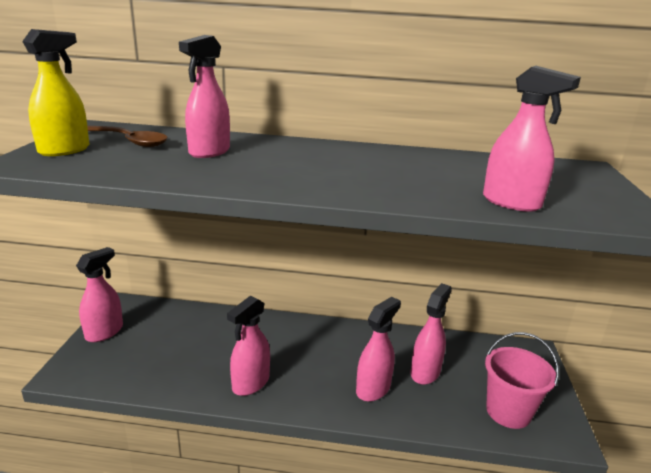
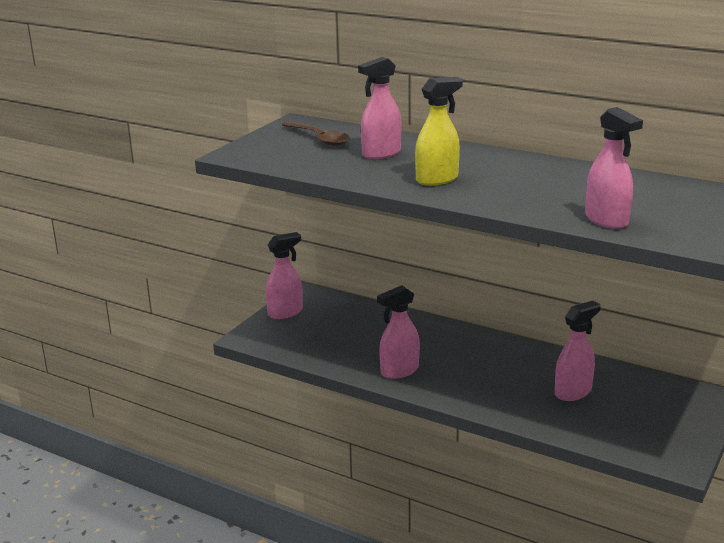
camera: 25 degrees right, 0 degrees up
yellow spray bottle [22,29,89,156] -> yellow spray bottle moved to [415,77,463,186]
pink spray bottle [356,297,401,402] -> none
pink bucket [485,332,559,429] -> none

